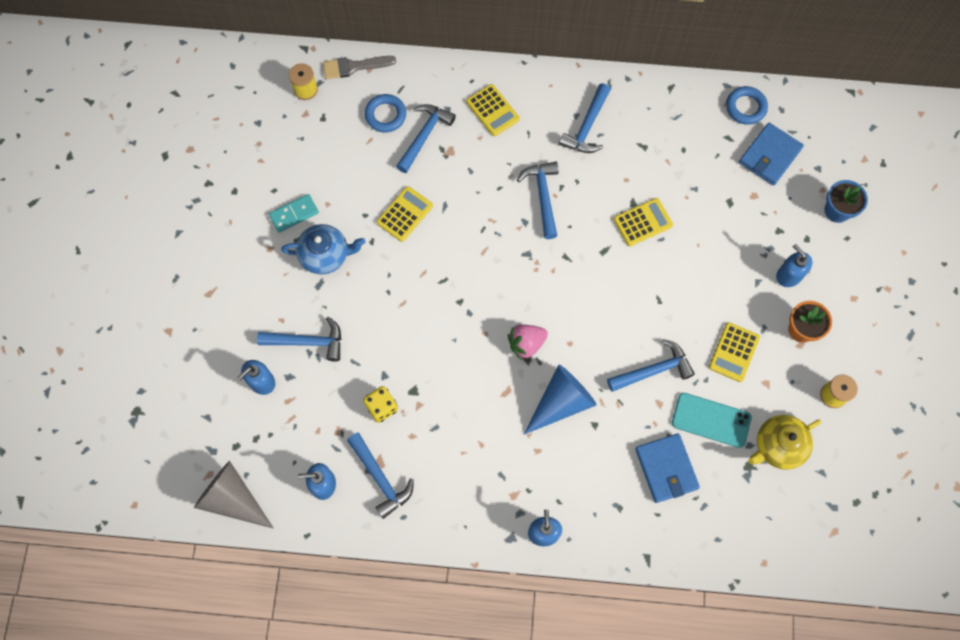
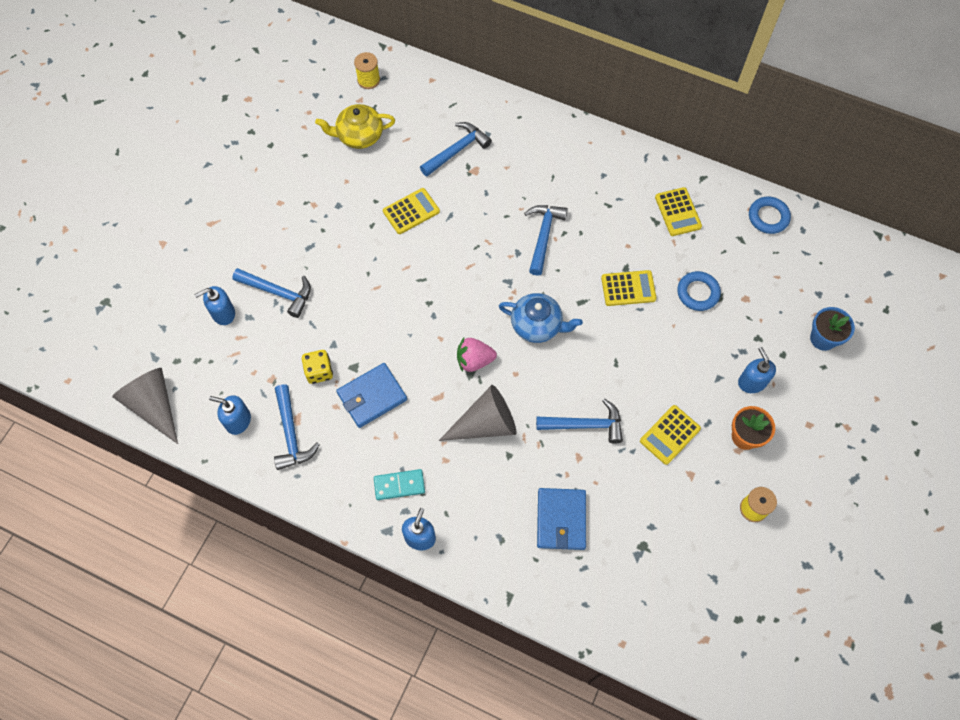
camera: 20 degrees right, 5 degrees down
turquoise domino [269,194,319,232] -> turquoise domino moved to [374,469,425,500]
blue teapot [281,224,366,275] -> blue teapot moved to [499,293,583,343]
grey brush [323,56,396,79] -> none
blue ring [365,94,406,132] -> blue ring moved to [677,271,721,311]
yellow calculator [466,84,520,136] -> yellow calculator moved to [655,187,702,236]
blue cone [524,365,597,434] -> grey cone [439,385,516,441]
blue hammer [559,83,611,153] -> none
turquoise phone [672,393,752,448] -> none
blue wallet [739,123,804,186] -> blue wallet moved to [336,363,407,428]
yellow teapot [748,415,821,470] -> yellow teapot moved to [315,104,395,149]

